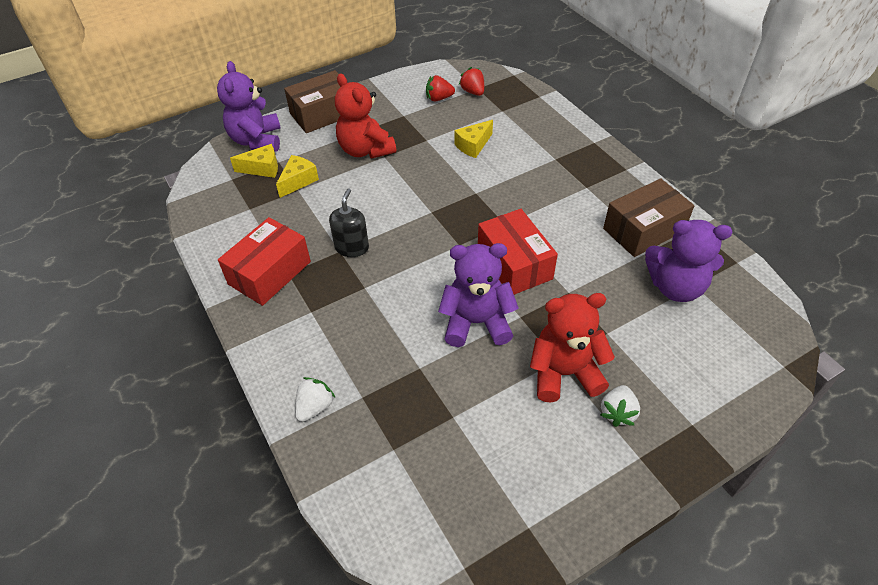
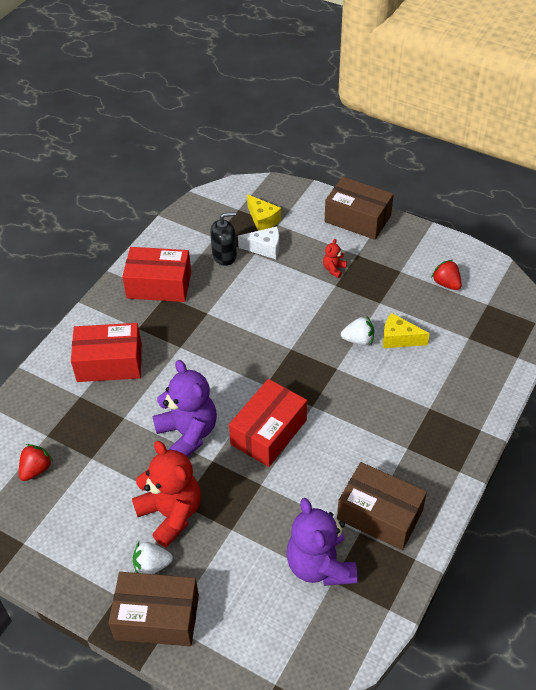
camera: 60 degrees right, 0 degrees up
purple teddy bear [217,61,281,152] -> none
yellow cheese [276,155,319,198] -> white cheese [238,227,279,259]
white strawberry [295,377,335,422] -> white strawberry moved to [341,317,374,346]
black soap dispenser [329,189,369,257] -> black soap dispenser moved to [210,212,237,266]
red teddy bear [335,74,396,159] -> red teddy bear [323,239,347,278], size x0.43
red strawberry [459,67,484,96] -> red strawberry moved to [19,444,53,481]
none -> red box [71,323,142,382]
none -> brown box [109,572,199,646]

